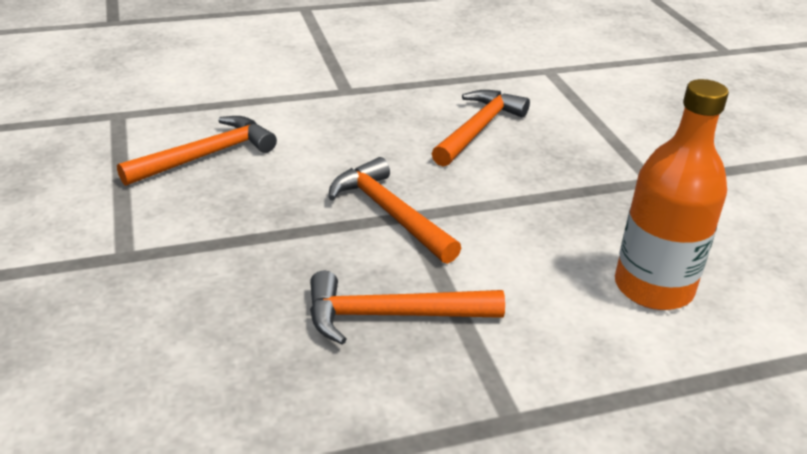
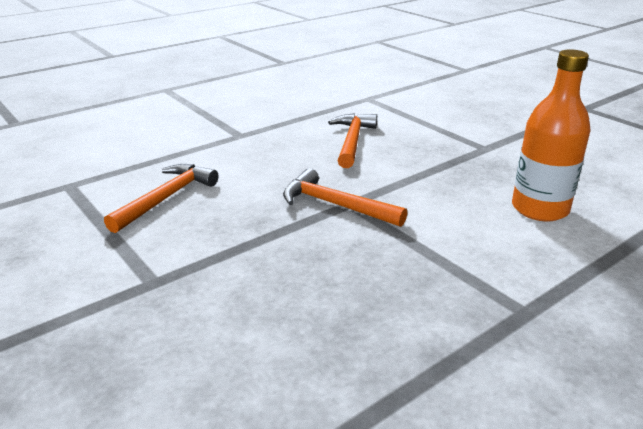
camera: 20 degrees left, 5 degrees down
orange hammer [310,271,505,345] -> none

